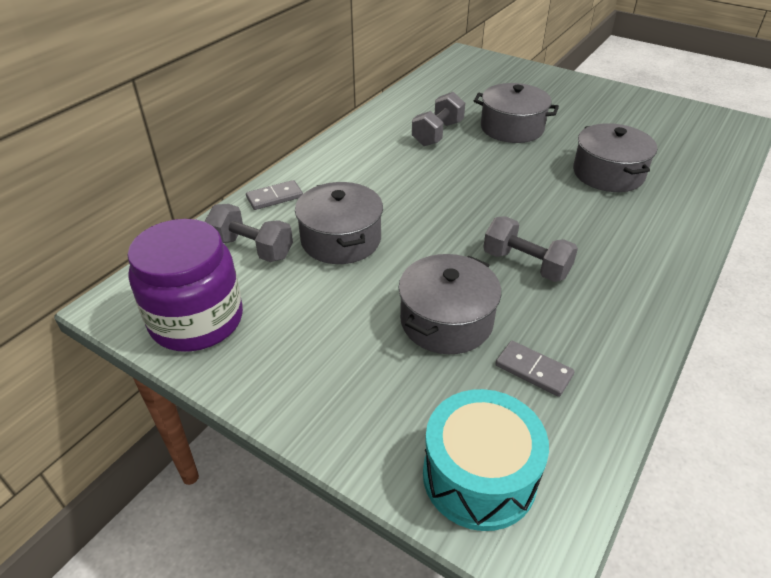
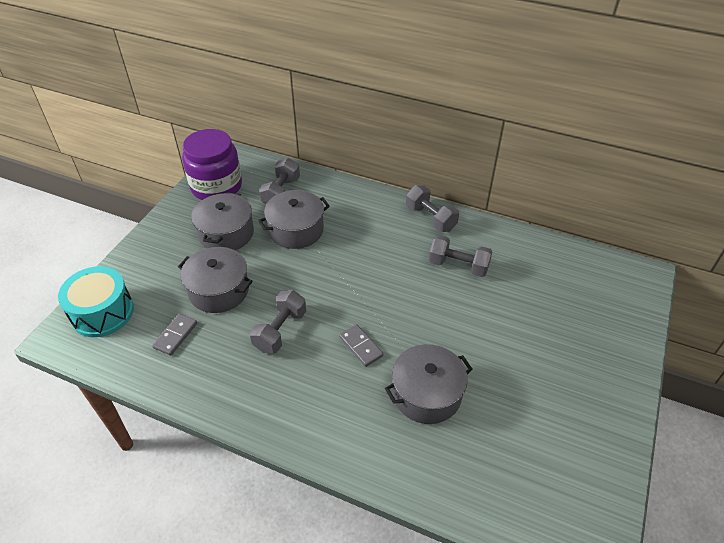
camera: 80 degrees right, 5 degrees up
grey domino [246,180,303,210] -> grey domino moved to [339,324,383,367]
grey pot [474,83,559,143] -> grey pot moved to [191,192,254,250]
none -> grey dumbbell [406,185,459,232]

